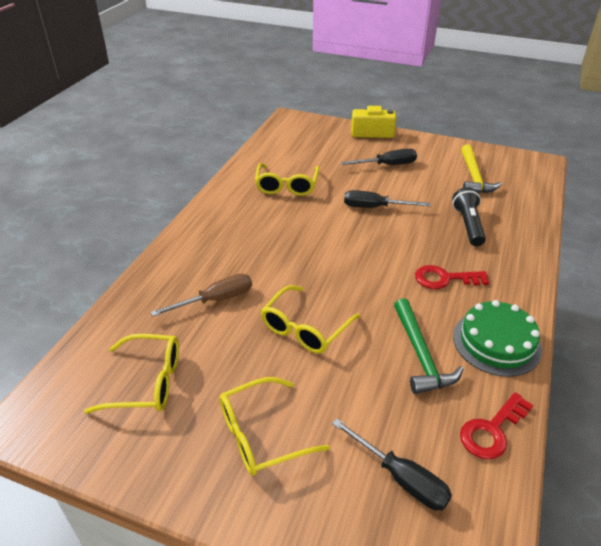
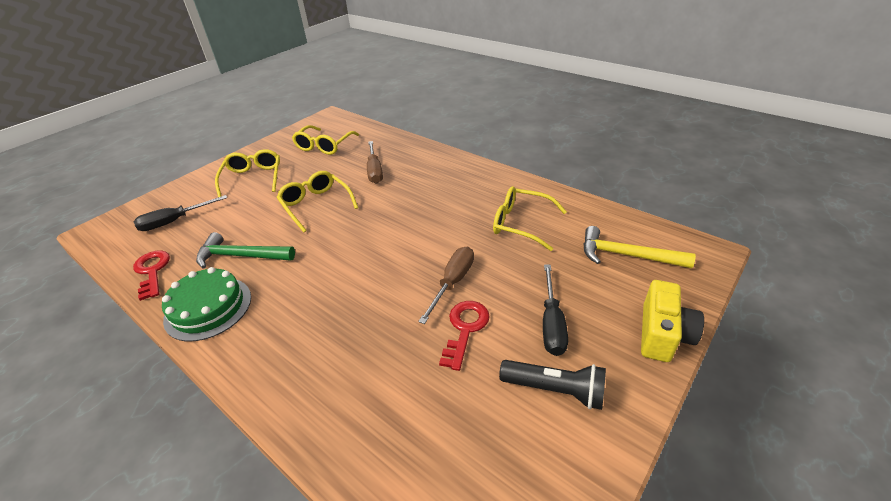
camera: 110 degrees right, 0 degrees up
black screwdriver [344,190,431,208] -> brown screwdriver [418,247,474,324]
red key [415,265,489,289] -> red key moved to [439,301,490,371]
black flashlight [452,187,486,246] -> black flashlight moved to [499,360,606,410]
yellow hammer [461,145,502,193] -> yellow hammer moved to [583,226,696,268]

